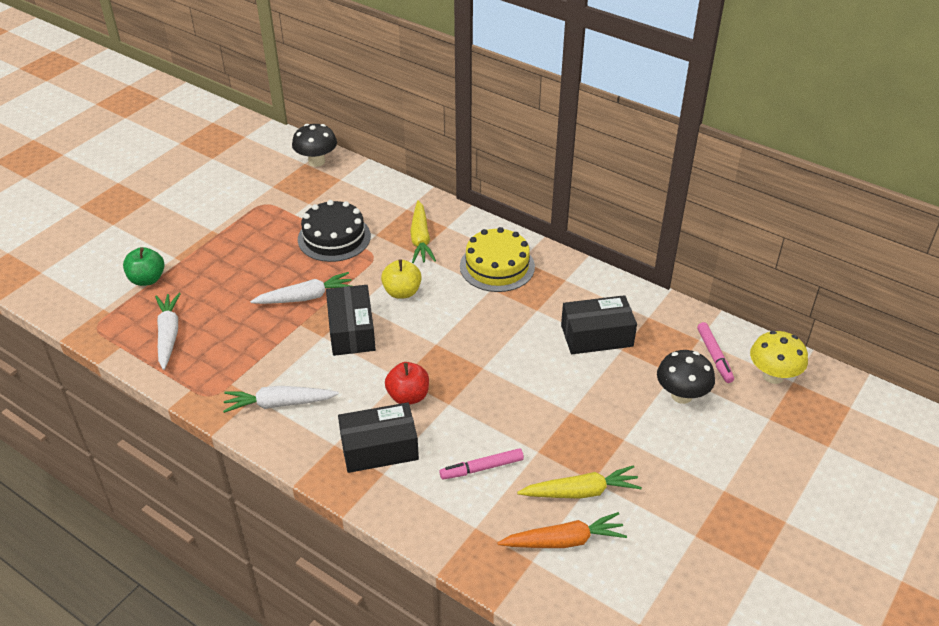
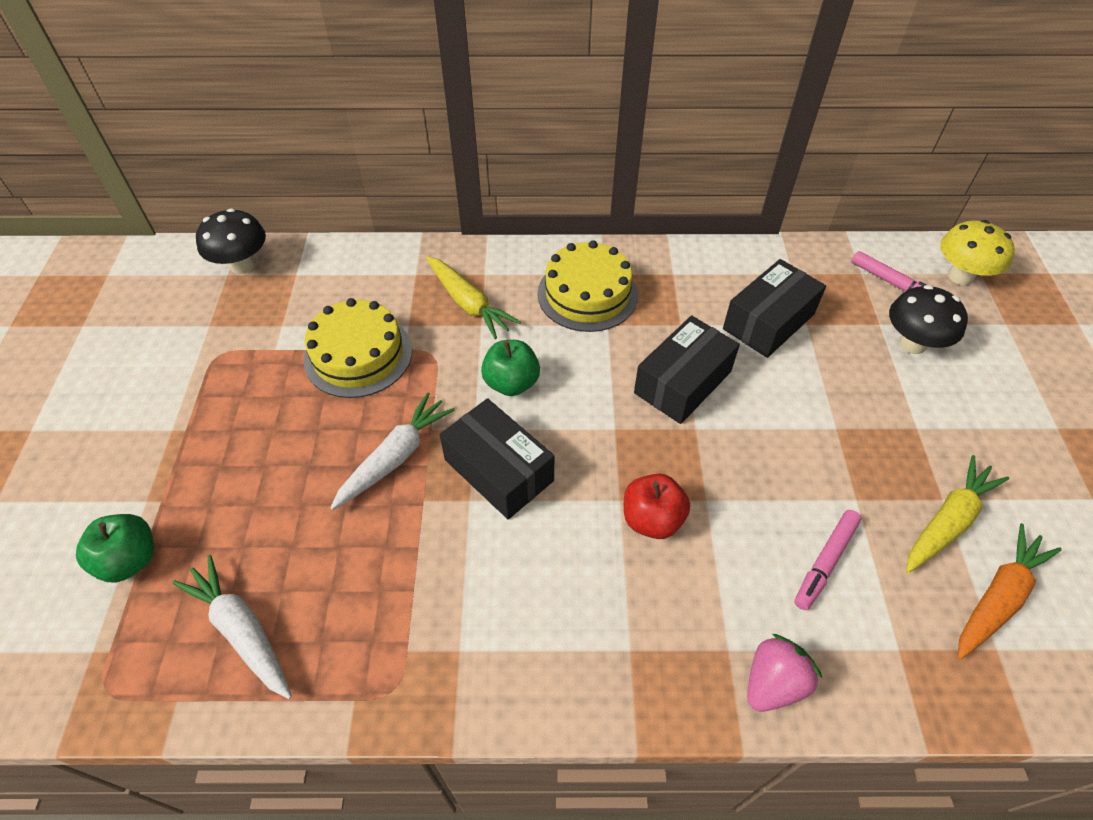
camera: 35 degrees left, 10 degrees up
white carrot [223,386,339,413] -> none
black cake [298,200,371,262] -> yellow cake [304,298,412,398]
black box [338,403,419,473] -> black box moved to [634,315,740,424]
yellow apple [381,259,422,299] -> green apple [481,340,540,396]
none -> pink strawberry [747,634,822,712]

